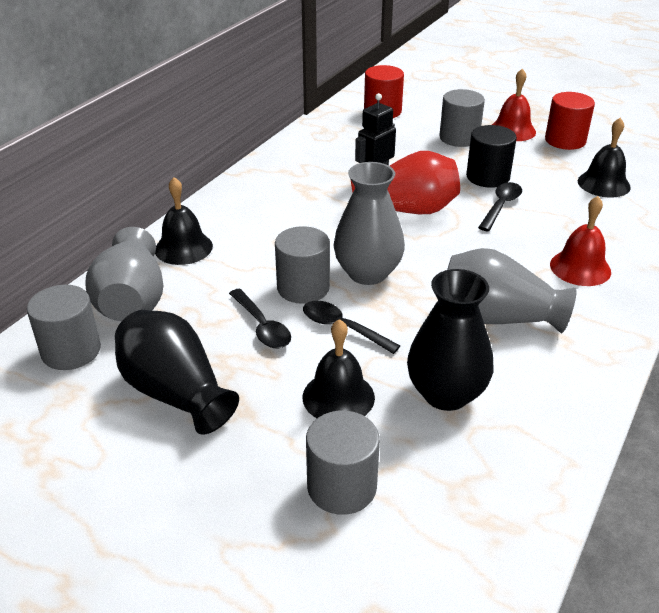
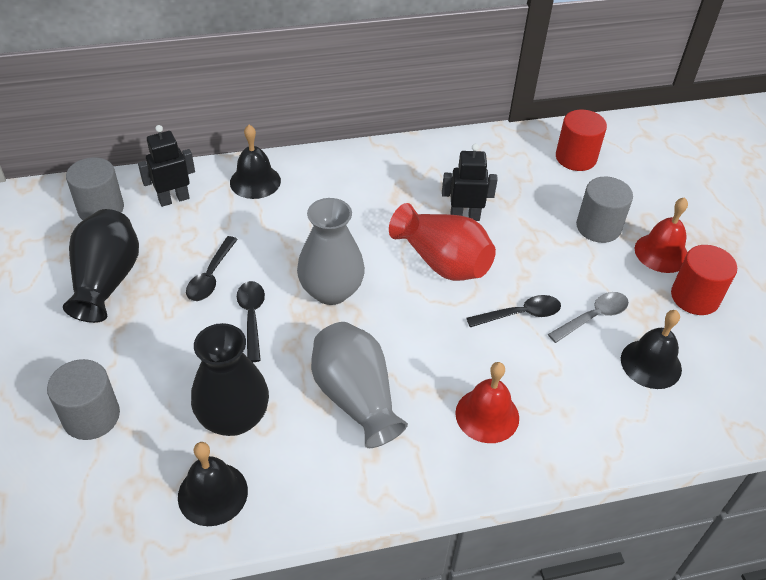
camera: 45 degrees right, 10 degrees up
grey vase [85,227,163,321] -> black robot [138,125,195,207]
grey cylinder [275,226,330,304] -> none
black bell [303,319,375,418] -> black bell moved to [178,442,248,526]
black cylinder [466,125,517,188] -> none
none -> grey spoon [548,292,629,343]

